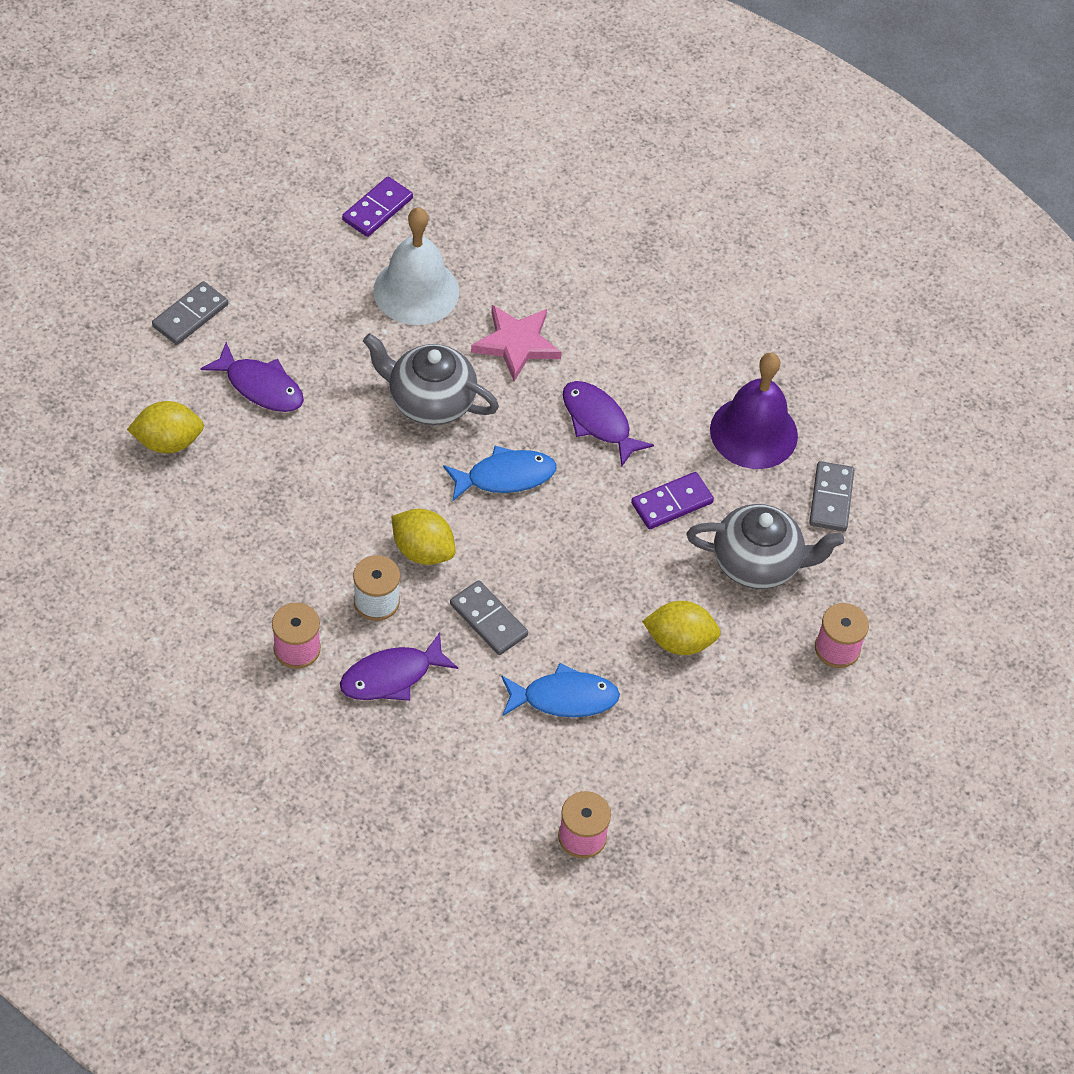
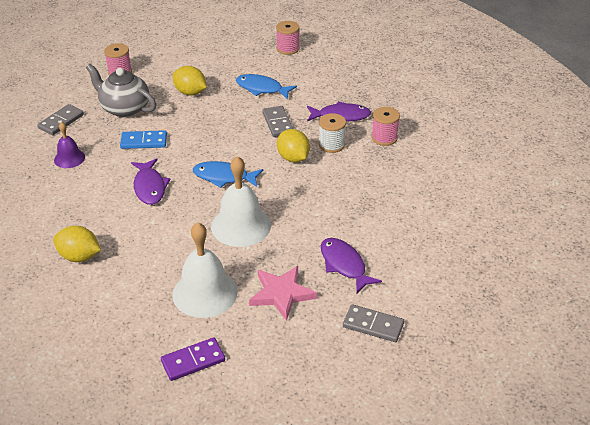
camera: 150 degrees left, 15 degrees down
yellow lemon [127,401,204,453] -> yellow lemon moved to [53,226,101,262]
grey domino [152,281,228,345] -> grey domino turned 45 degrees clockwise [343,304,404,342]
grey teapot [363,333,499,425] -> white bell [211,156,271,247]
pink star [471,305,562,381] -> pink star moved to [249,266,317,321]
purple domino [631,472,714,529] -> blue domino [120,130,167,149]
purple bell [710,353,798,469] -> purple bell [54,122,85,168], size x0.56

